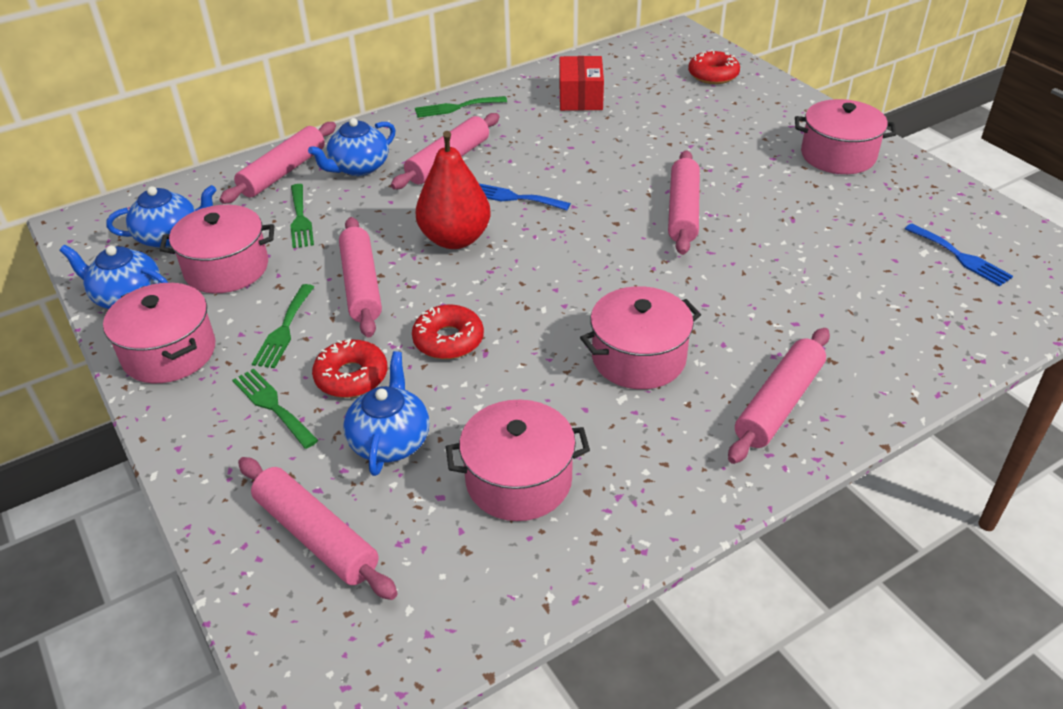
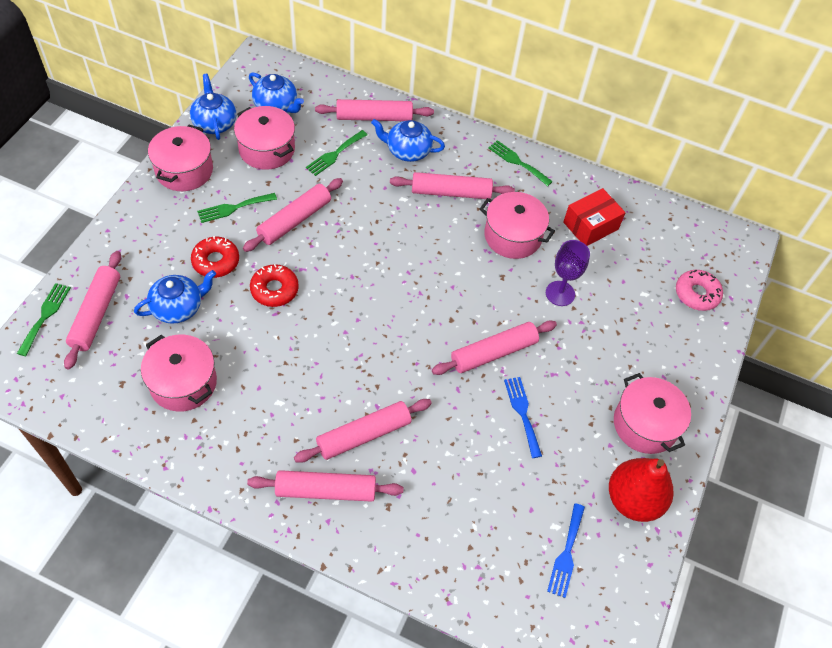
camera: 50 degrees right, 15 degrees up
green fork [232,369,318,449] -> green fork moved to [17,283,71,356]
red pear [416,131,491,249] -> red pear moved to [609,458,673,522]
blue fork [479,184,571,210] -> blue fork moved to [504,377,542,458]
pink pot [580,286,701,389] -> pink pot moved to [480,192,555,259]
red donut [688,50,740,84] -> pink donut [676,270,723,311]
none -> pink rolling pin [294,399,432,463]
none -> purple goblet [546,240,590,306]

